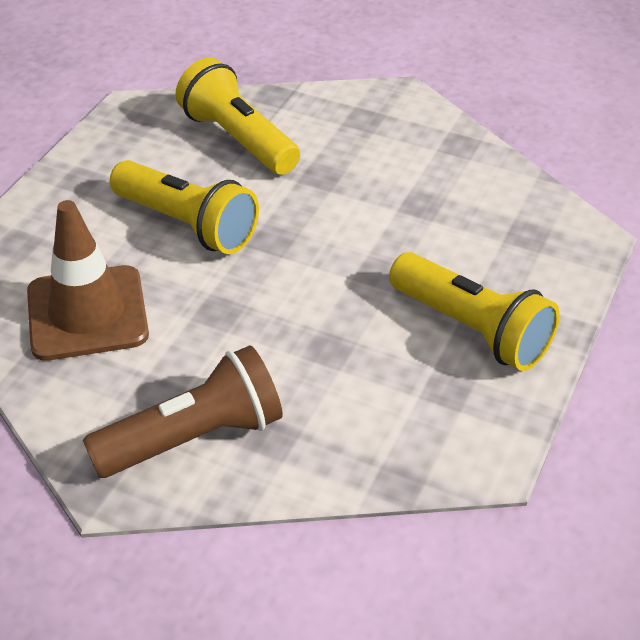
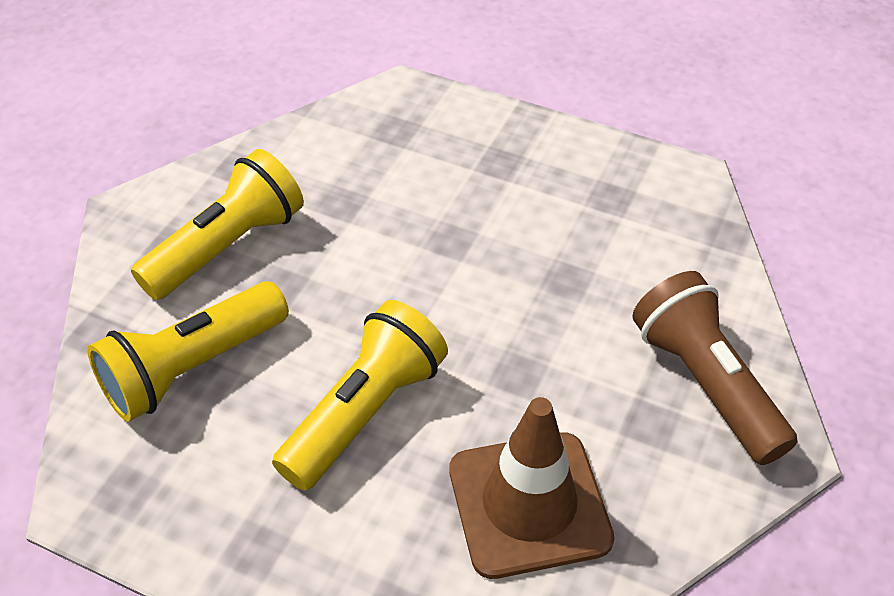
camera: 90 degrees left, 5 degrees up
yellow flashlight [389,252,560,371] -> yellow flashlight moved to [131,149,304,300]

